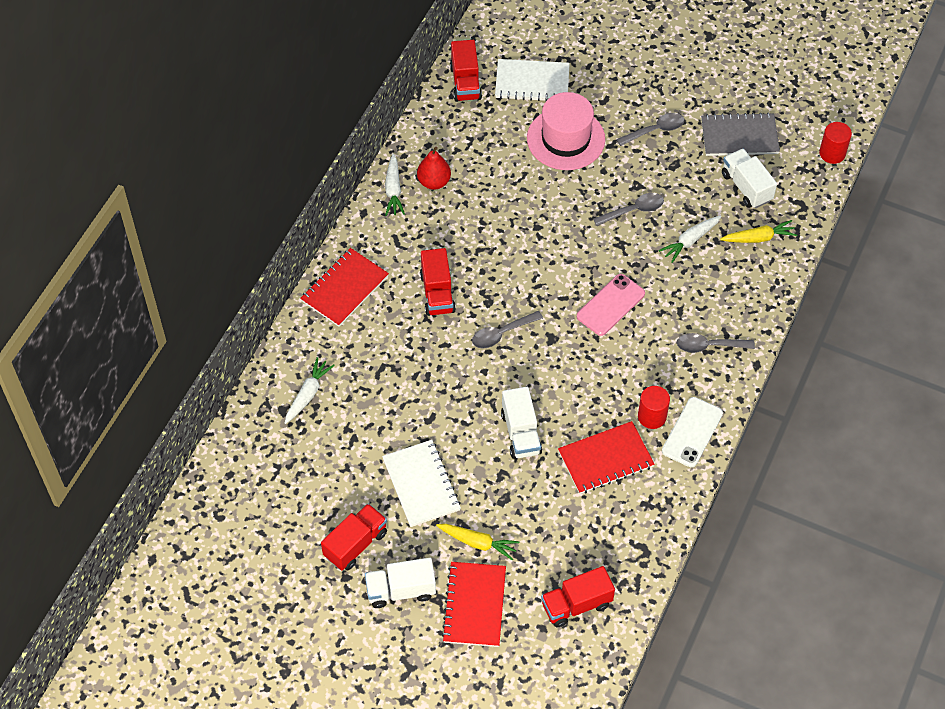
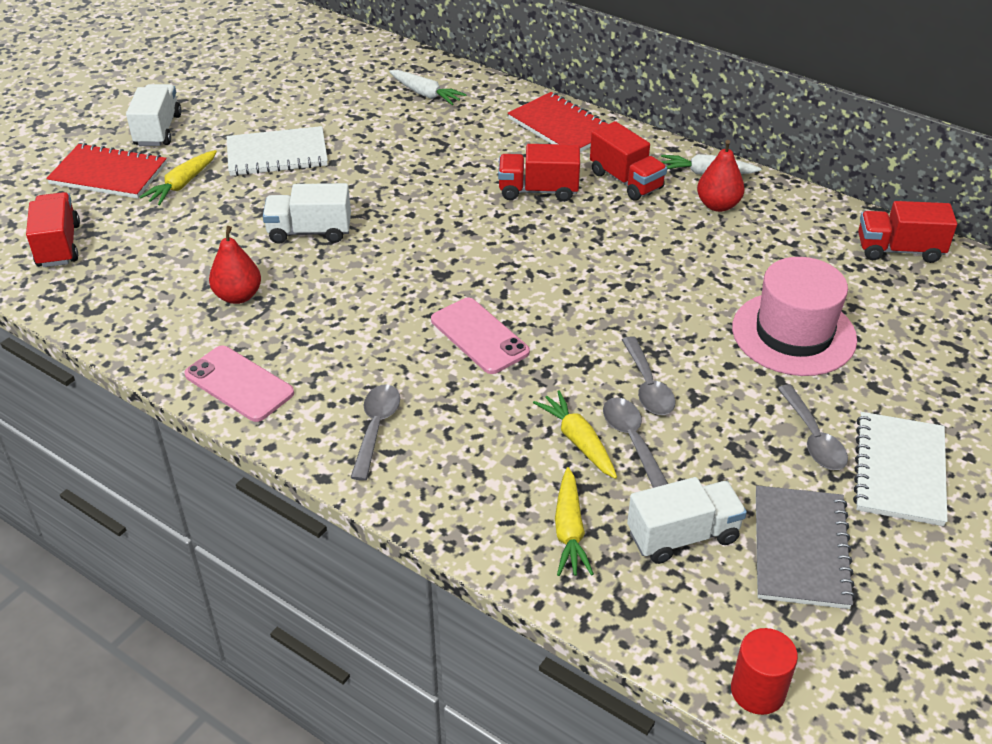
camera: 100 degrees right, 15 degrees down
red truck [321,503,387,571] -> red truck moved to [590,121,667,201]
grey spoon [472,311,543,349] -> grey spoon moved to [603,397,668,488]
white notebook [495,59,570,101] -> white notebook moved to [853,412,947,526]
red notebook [558,421,655,494] -> red pear [209,226,261,304]
red cylinder [638,386,670,429] -> none
white carrot [659,215,721,263] -> yellow carrot [533,390,617,479]
white phone [662,397,723,467] -> pink phone [184,346,294,422]

